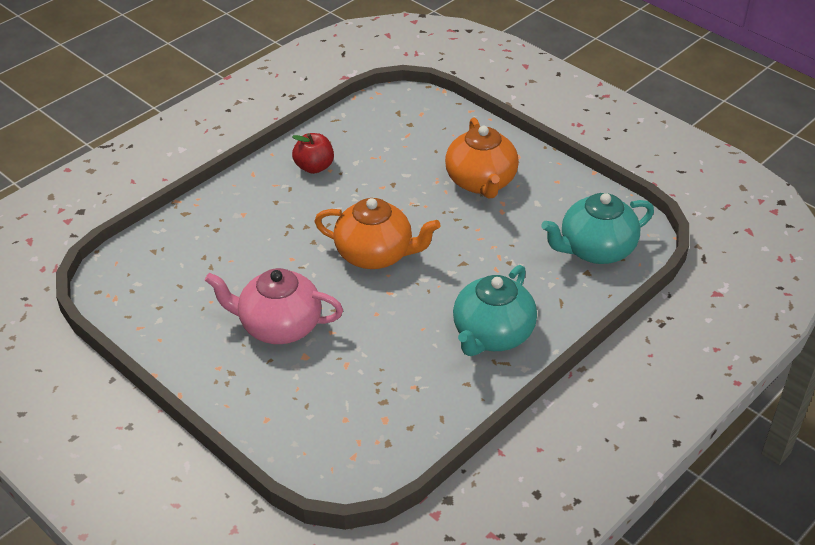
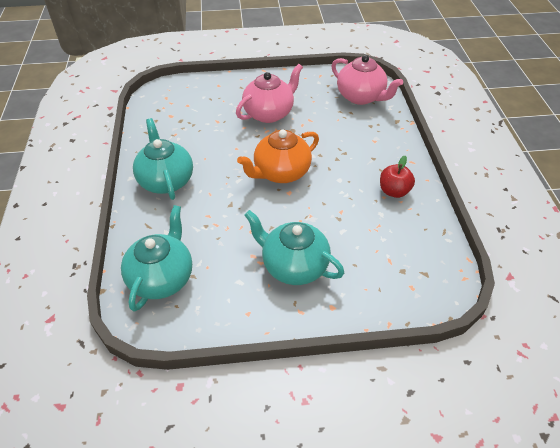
camera: 130 degrees right, 5 degrees up
orange teapot [445,117,519,199] -> turquoise teapot [244,210,344,285]
none -> pink teapot [331,55,403,105]

